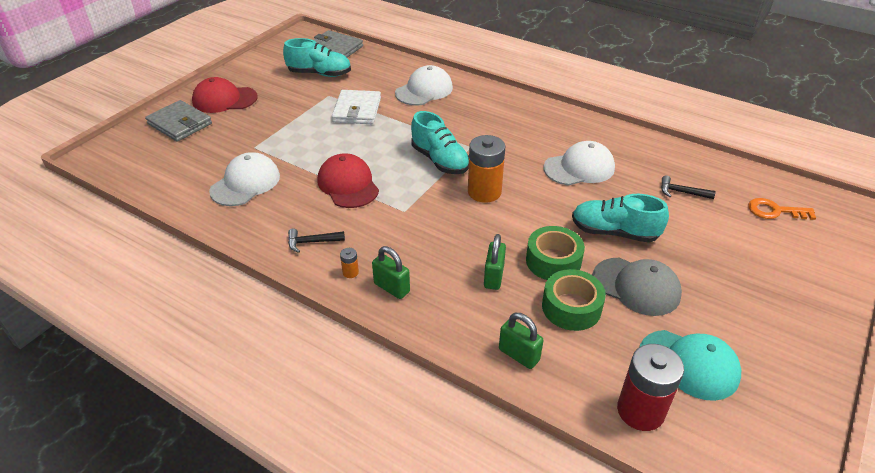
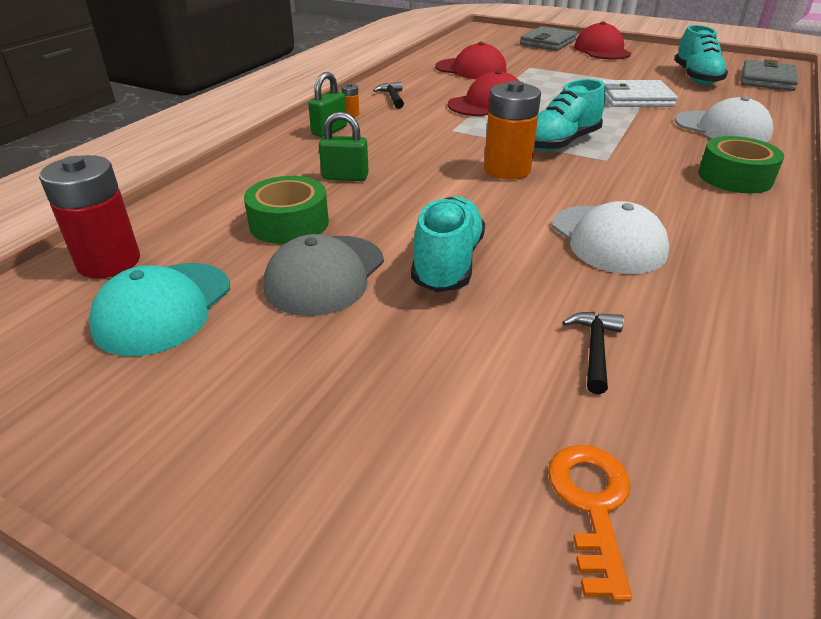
camera: 85 degrees right, 5 degrees down
white cap [209,152,280,206] -> red cap [435,42,507,79]
green padlock [499,313,544,369] -> none
green tape [526,226,585,280] -> green tape moved to [698,136,784,193]

